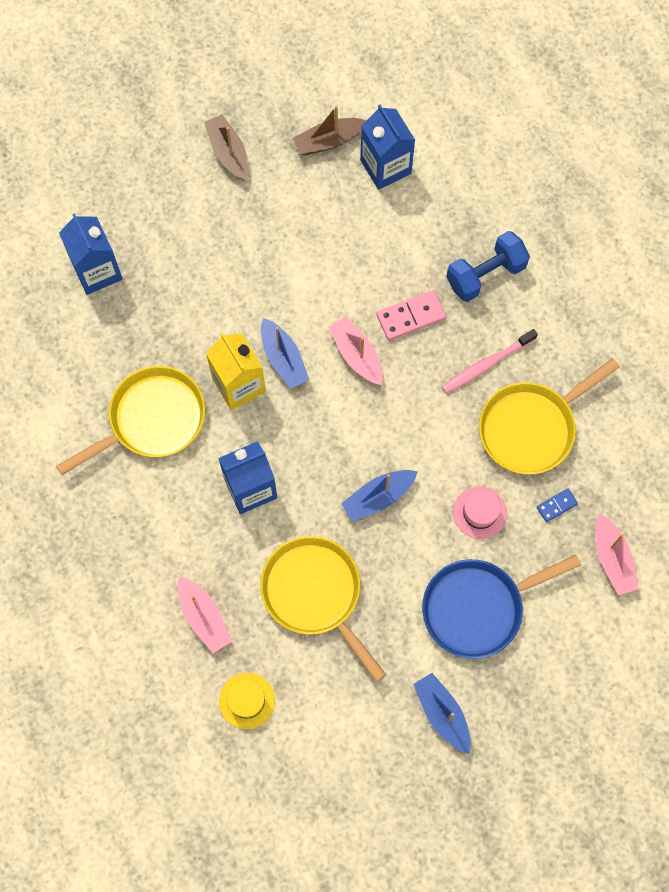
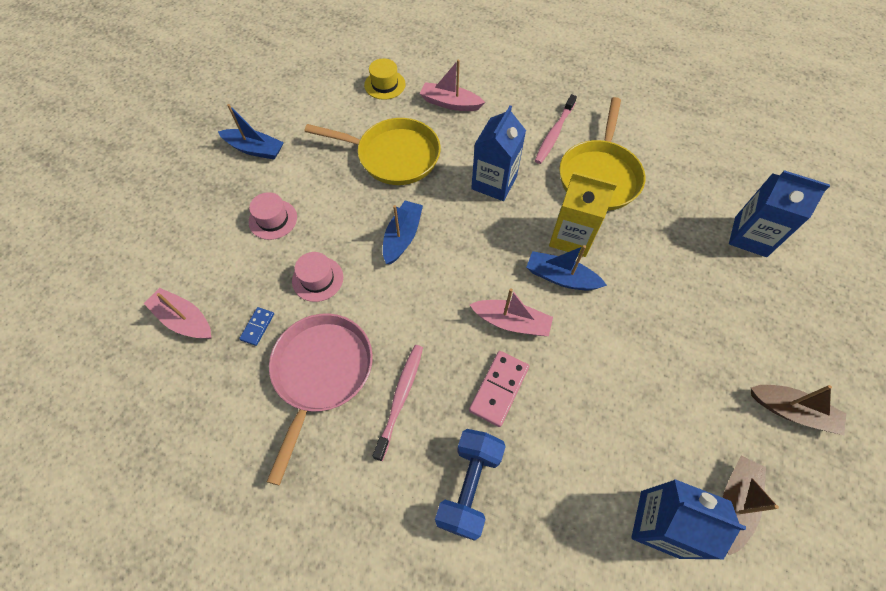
camera: 140 degrees right, 10 degrees down
blue pan [422,554,581,659] -> pink hat [249,192,297,240]
yellow pan [479,358,620,475] -> pink pan [267,314,373,485]
none -> pink toothbrush [535,94,577,164]

